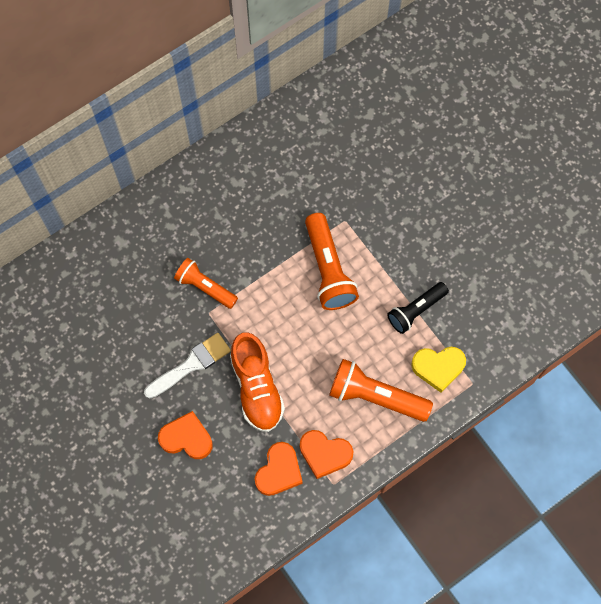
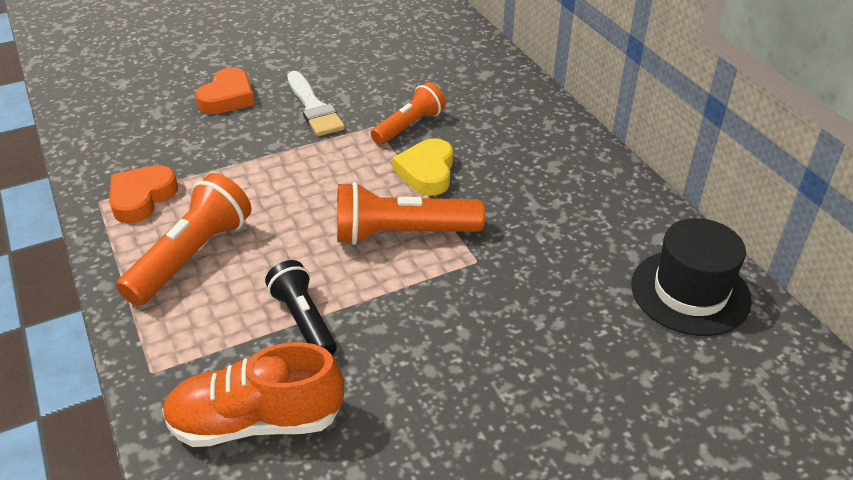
camera: 100 degrees right, 30 degrees down
orange shoe [230,332,285,432] -> orange shoe moved to [162,342,344,447]
orange heart [255,442,303,496] -> none
yellow heart [411,347,466,393] -> yellow heart moved to [392,138,453,196]
none -> black hat [631,218,752,336]

